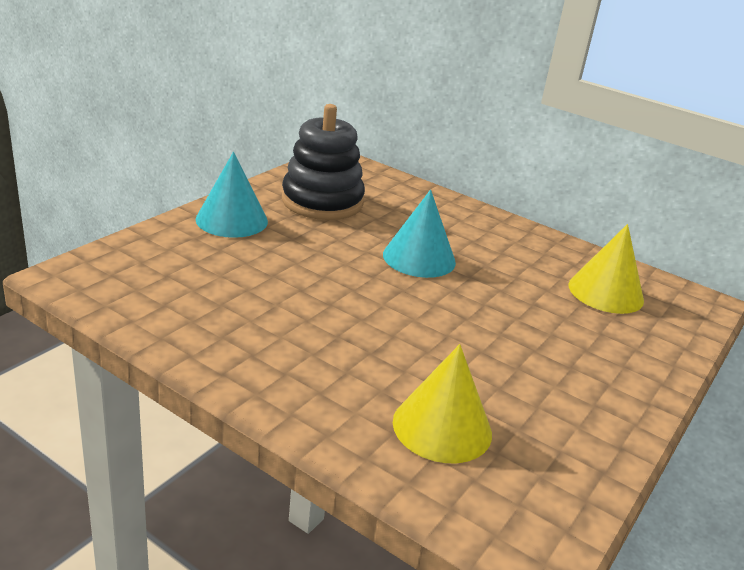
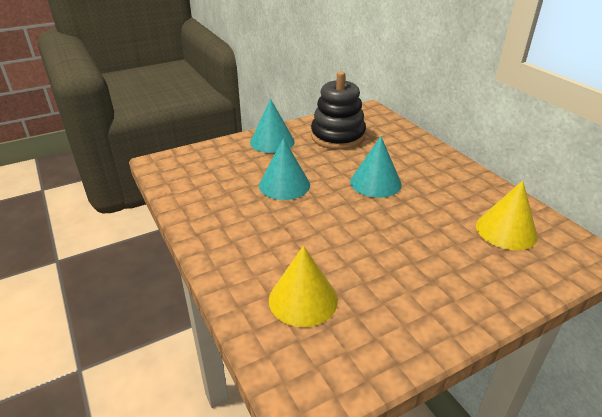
camera: 30 degrees right, 5 degrees up
none -> turquoise cone [259,138,310,200]

